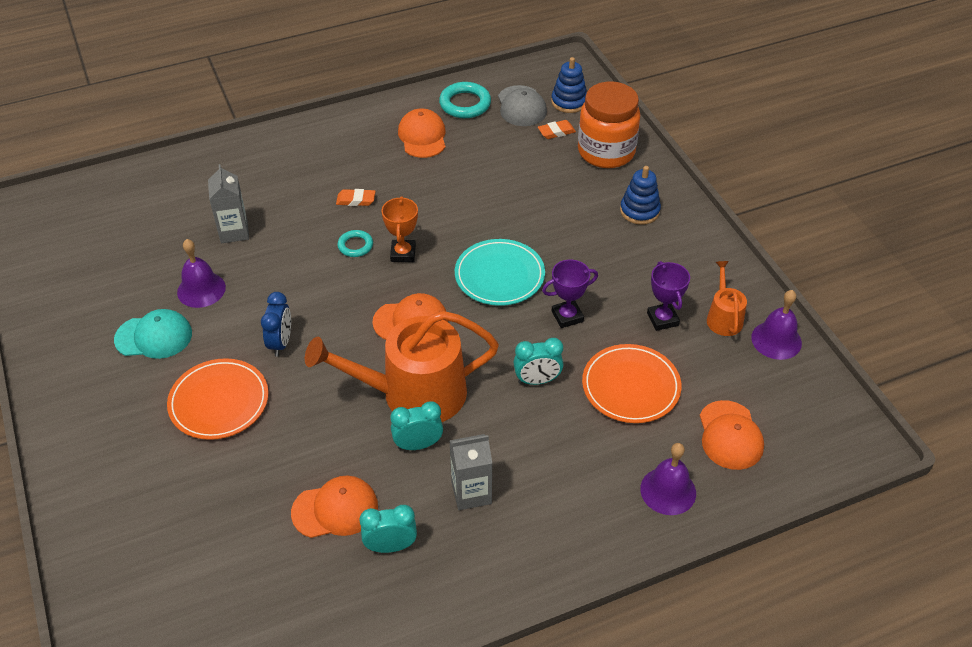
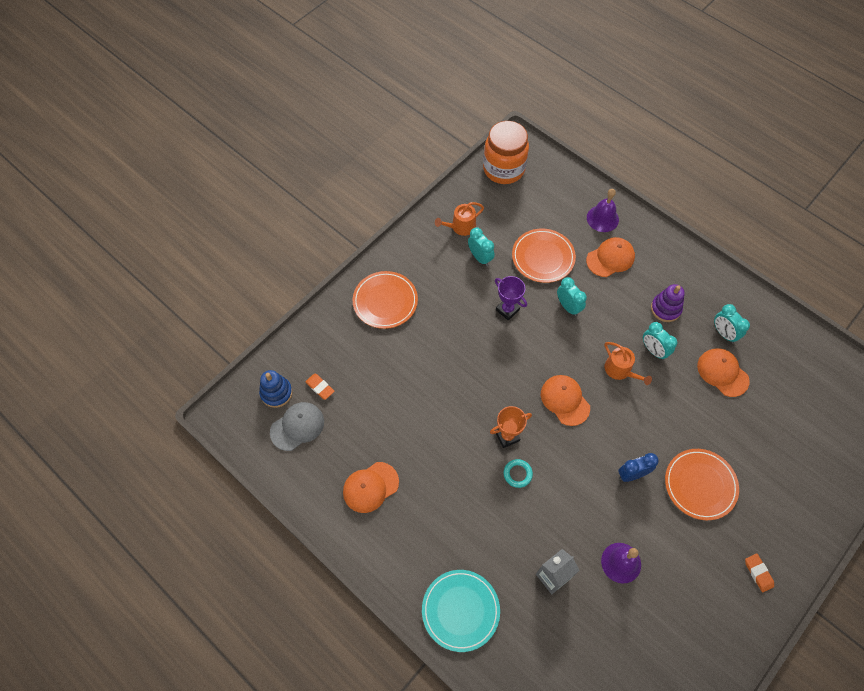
camera: 115 degrees left, 15 degrees up
turquoise cap [114,309,192,359] -> none
orange watering can [305,311,499,422] -> orange watering can [604,342,652,385], size x0.47
orange eraser [336,189,375,206] -> orange eraser moved to [745,553,774,592]
turquoise ring [439,82,491,118] -> none
grey carton [449,434,492,510] -> purple stacking toy [651,284,685,322]
turquoise plate [455,239,545,306] -> turquoise plate moved to [422,570,500,652]
orange jar [578,81,640,168] -> orange jar moved to [483,121,529,184]
blue stacking toy [620,166,661,225] -> orange plate [353,271,418,329]
purple trophy [647,261,690,331] -> turquoise clock [468,227,495,266]
orange cap [700,400,764,470] -> orange cap moved to [586,237,635,277]
purple bell [751,290,802,360] -> none

